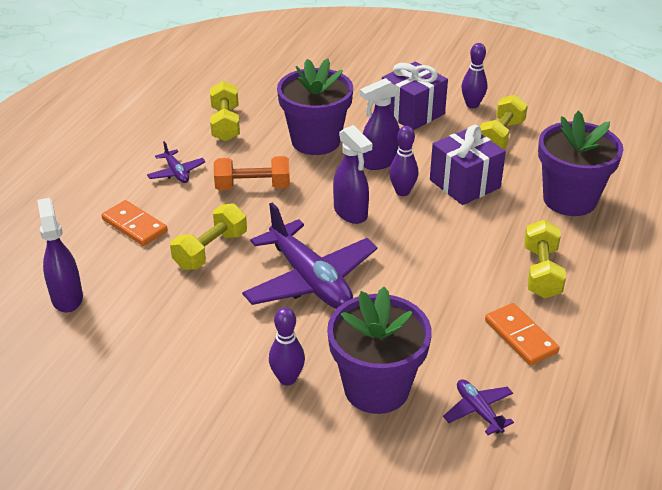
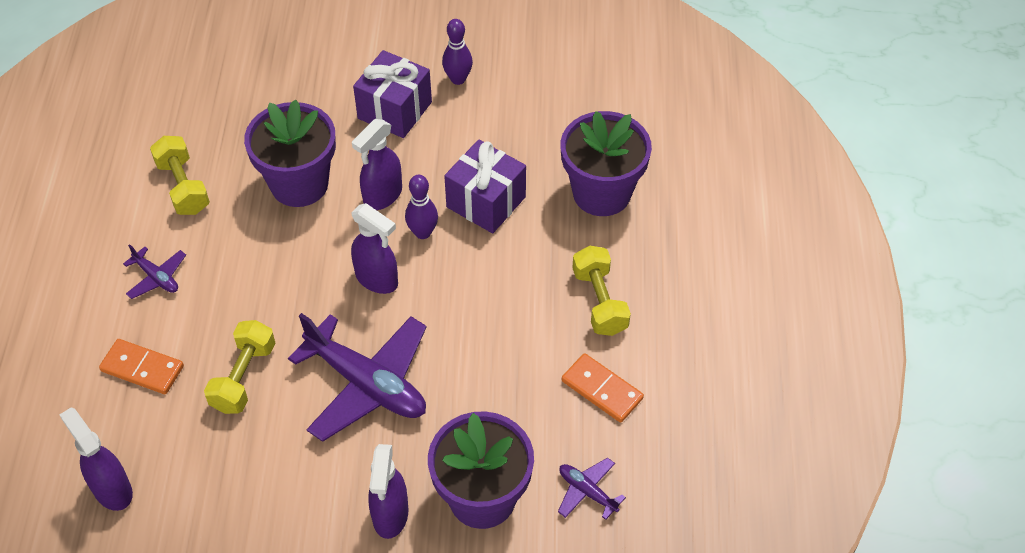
camera: 20 degrees left, 15 degrees up
orange dumbbell [214,156,290,190] -> none
purple bowling pin [269,307,305,386] -> purple spray bottle [368,444,408,539]
yellow dumbbell [480,94,528,149] -> none

